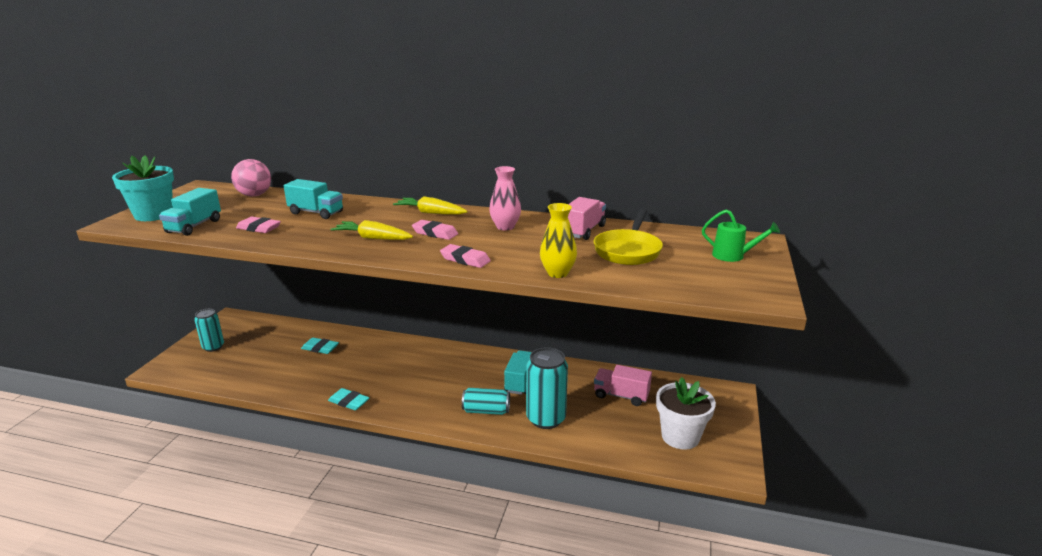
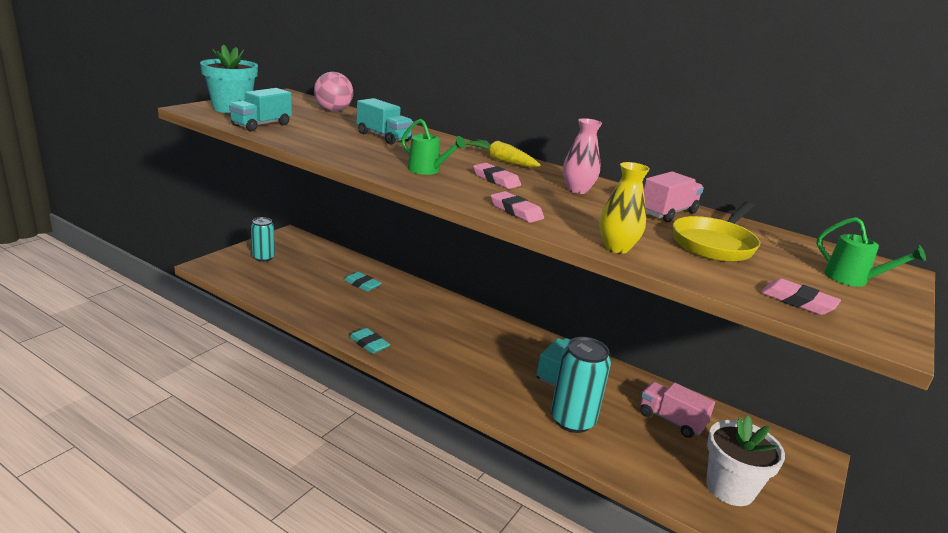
camera: 15 degrees right, 0 degrees up
pink eraser [236,217,281,233] -> pink eraser moved to [761,278,841,315]
yellow carrot [331,220,413,240] -> green watering can [402,119,466,175]
turquoise can [462,388,510,415] -> none

